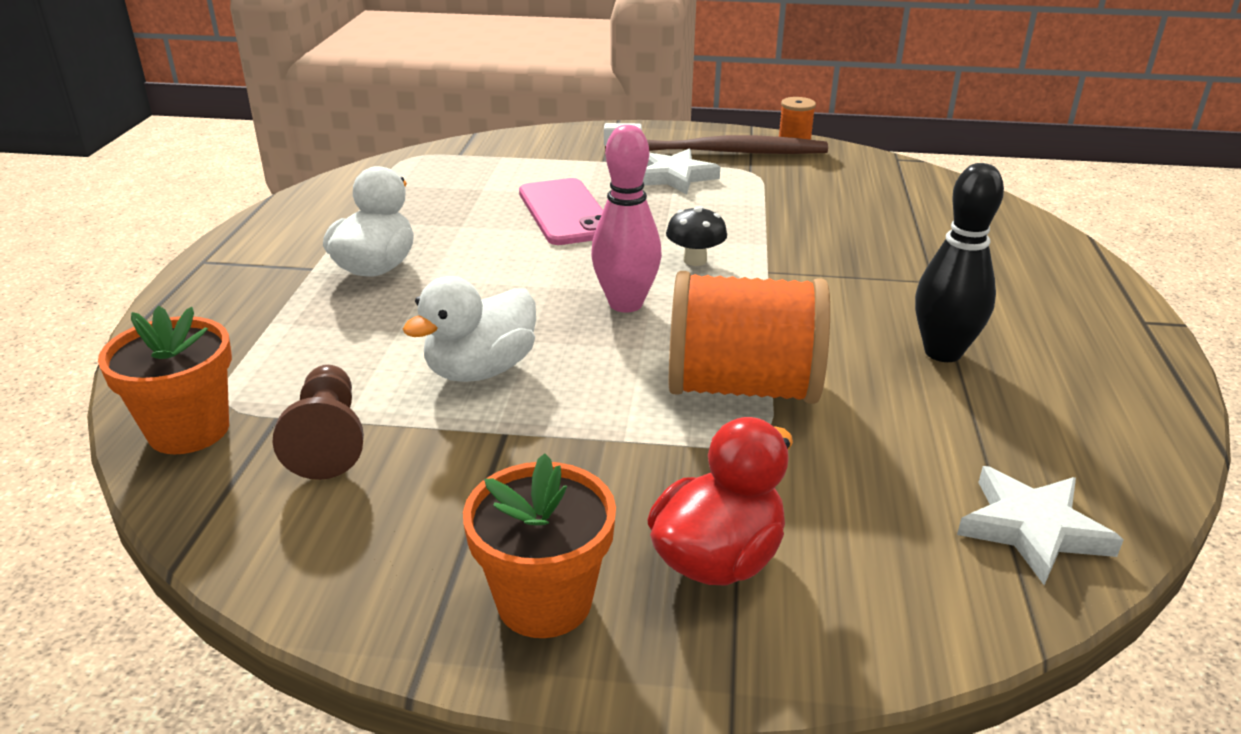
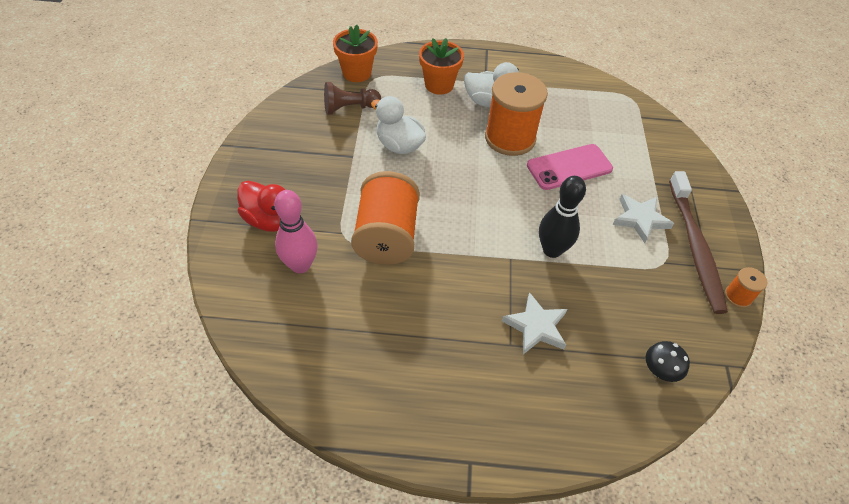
camera: 85 degrees right, 20 degrees up
orange flower pot [463,453,616,638] -> orange flower pot moved to [419,38,464,95]
pink bowling pin [591,125,662,312] -> pink bowling pin moved to [274,190,318,273]
black mushroom [666,206,727,266] -> black mushroom moved to [646,341,690,382]
black bowling pin [915,163,1004,362] -> black bowling pin moved to [539,176,586,258]
white star [957,466,1124,585] -> white star moved to [502,292,567,354]
none -> orange spool [485,72,548,156]

